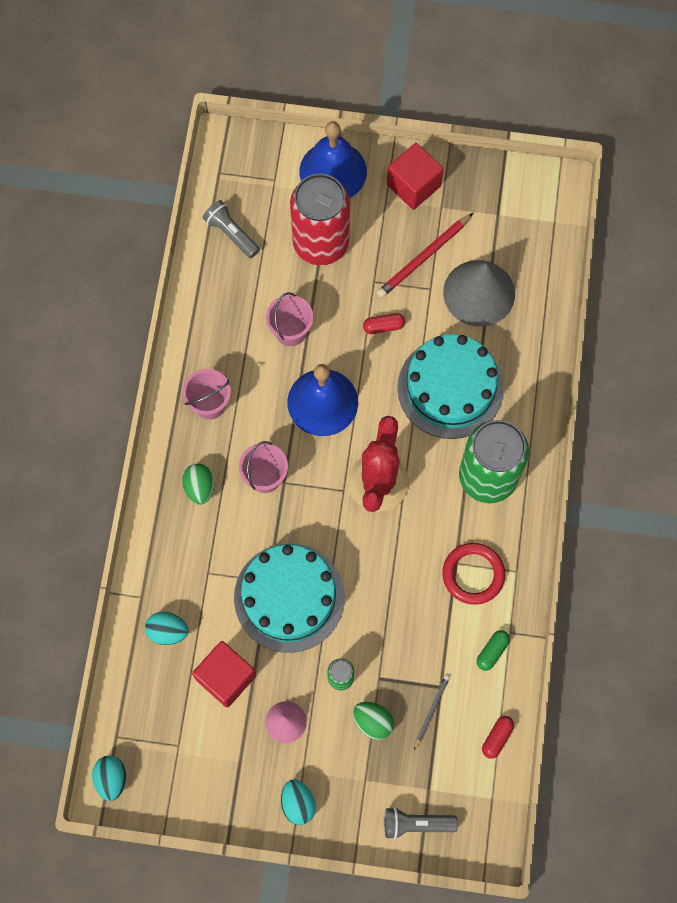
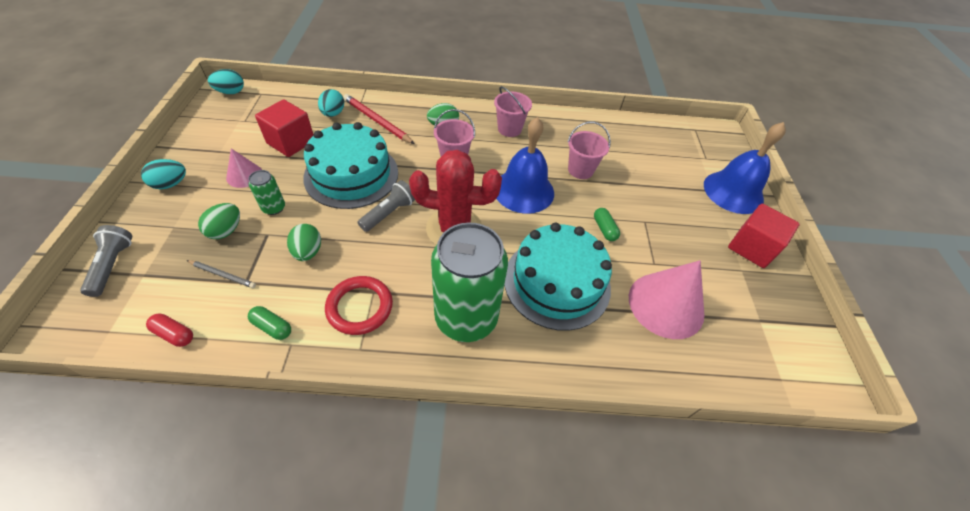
camera: 80 degrees right, 20 degrees down
grey flashlight [203,200,260,258] -> grey flashlight moved to [358,180,415,232]
red can [290,174,350,265] -> none
red capsule [363,313,405,334] -> green capsule [594,208,620,241]
red pencil [377,213,473,298] -> red pencil moved to [343,94,415,144]
grey cone [443,260,515,327] -> pink cone [629,260,704,339]
none -> green egg [287,224,321,261]

